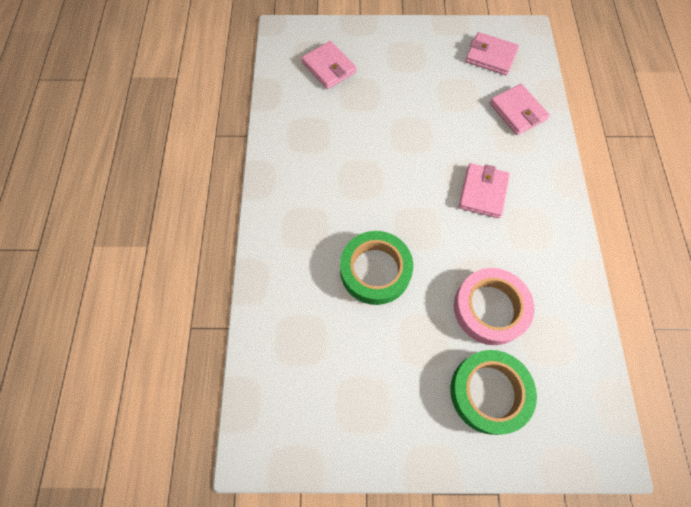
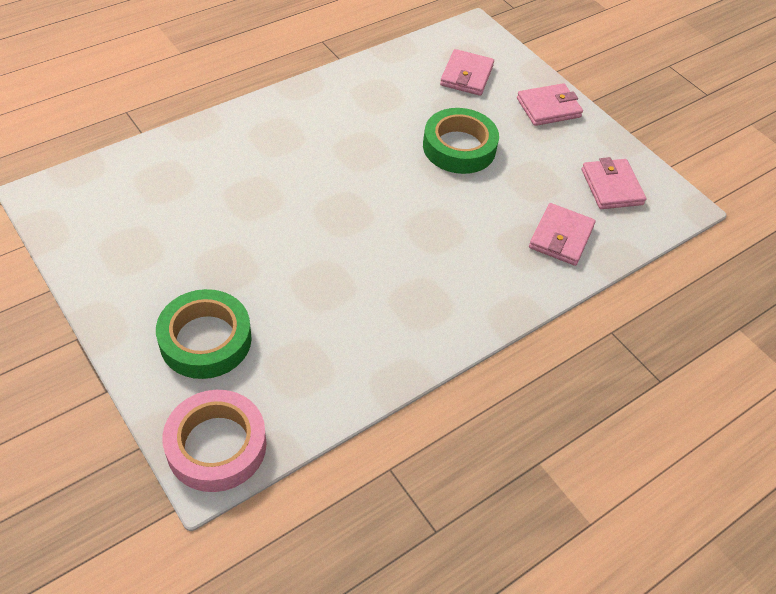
camera: 50 degrees right, 15 degrees down
green tape [340,231,413,305] -> green tape moved to [423,108,499,174]
pink tape [454,268,535,345] -> pink tape moved to [162,390,267,492]
pink wallet [459,163,510,218] -> pink wallet moved to [517,83,583,126]

